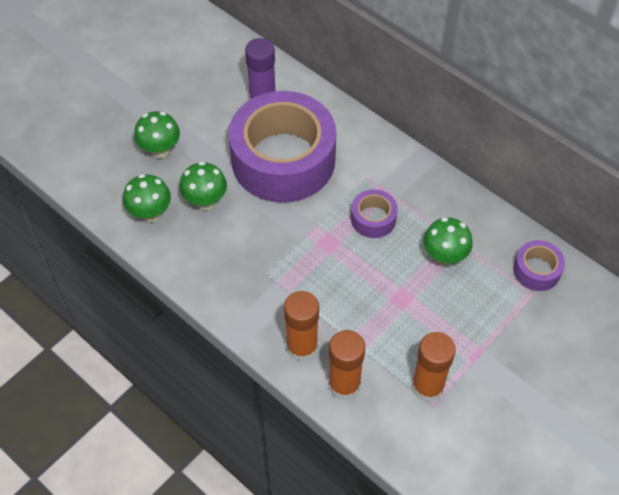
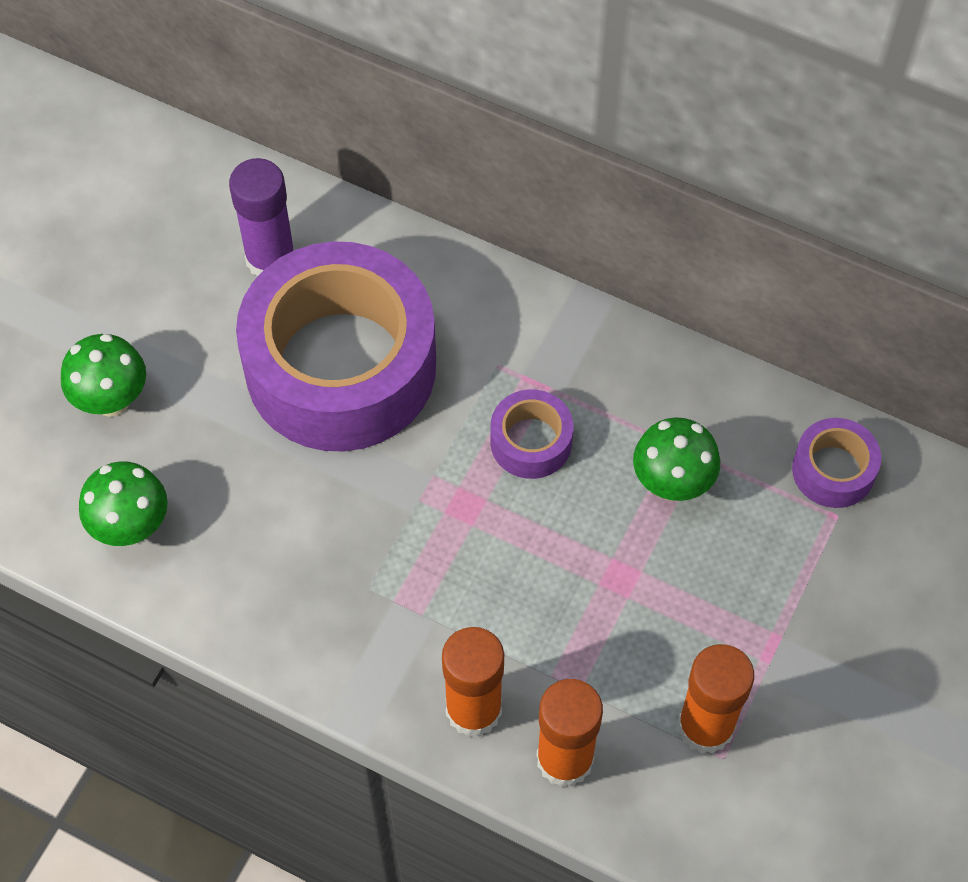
camera: 15 degrees left, 5 degrees up
green mushroom [180,162,227,210] -> none

